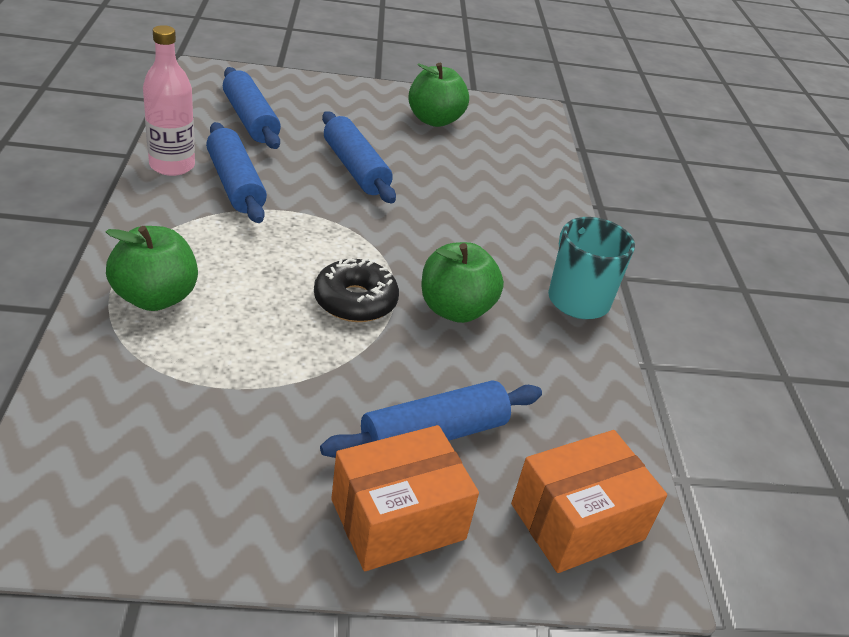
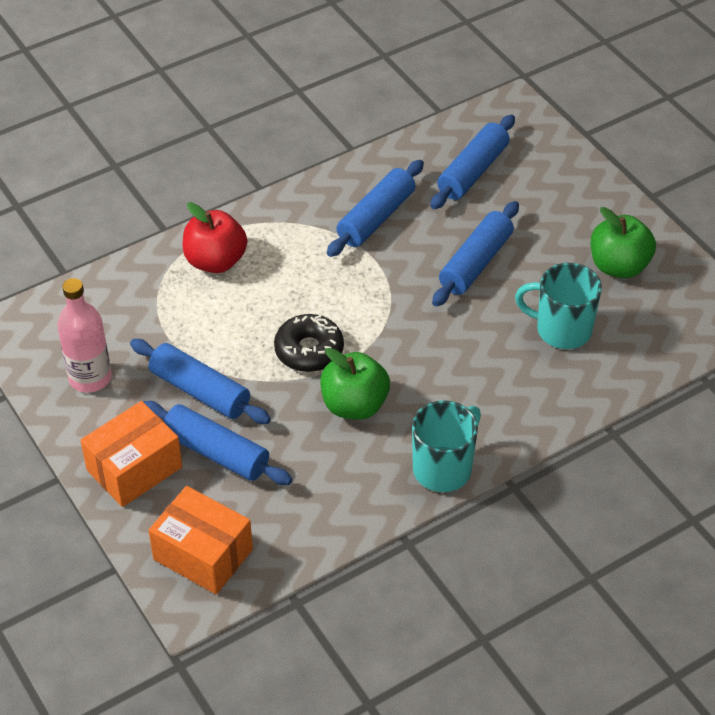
camera: 65 degrees right, 10 degrees up
green apple [106,226,198,311] -> red apple [183,202,247,273]
pink bottle [143,25,195,176] -> pink bottle moved to [57,278,112,393]
orange box [331,425,479,571] -> orange box turned 75 degrees counterclockwise [80,401,182,507]
none -> blue rolling pin [130,339,271,424]
none -> turquoise mug [515,263,602,349]

